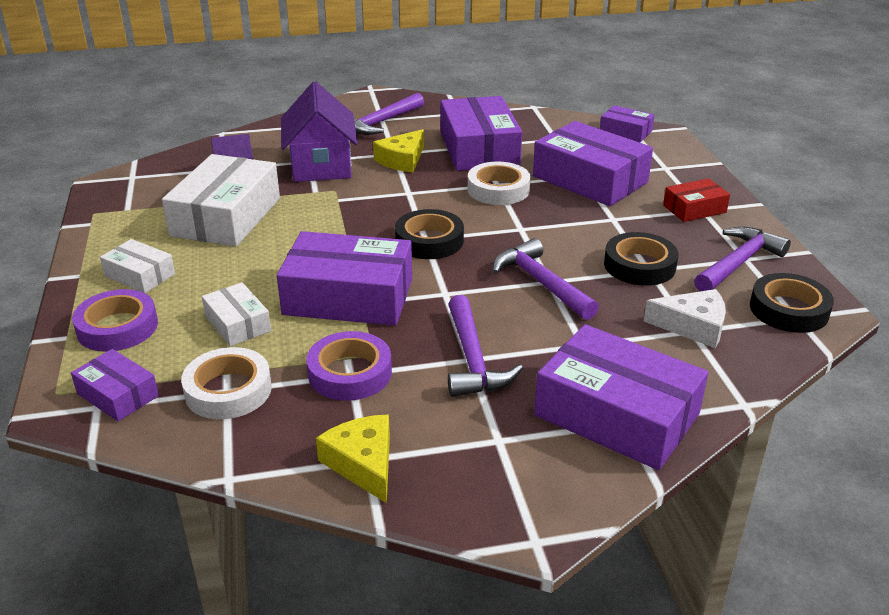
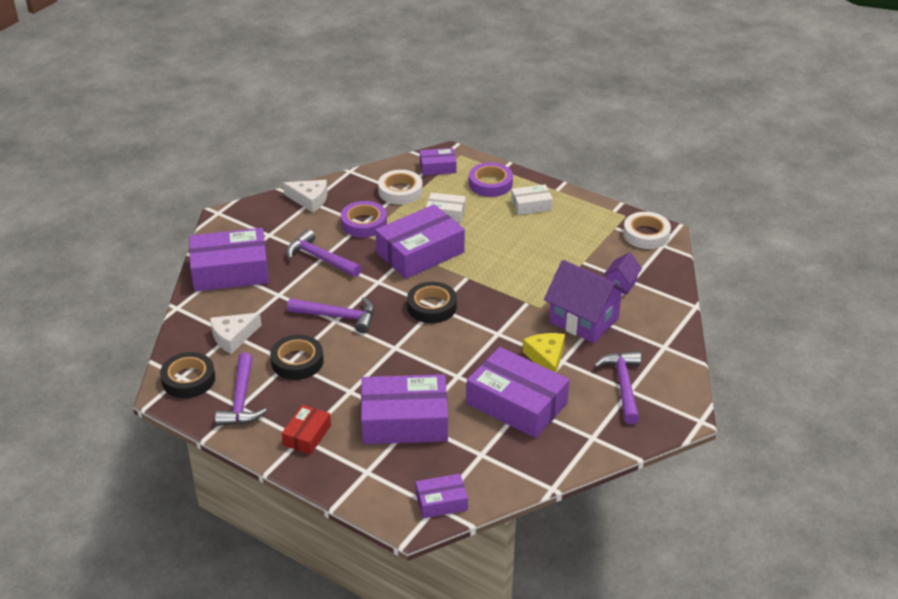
camera: 135 degrees right, 5 degrees up
white box [162,154,280,247] -> none
yellow cheese [316,415,390,503] -> white cheese [283,180,328,212]
white tape [468,162,531,205] -> white tape moved to [623,212,671,249]

